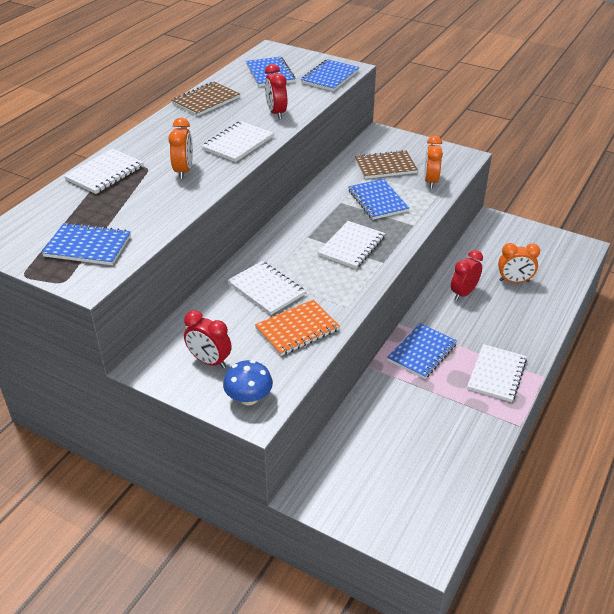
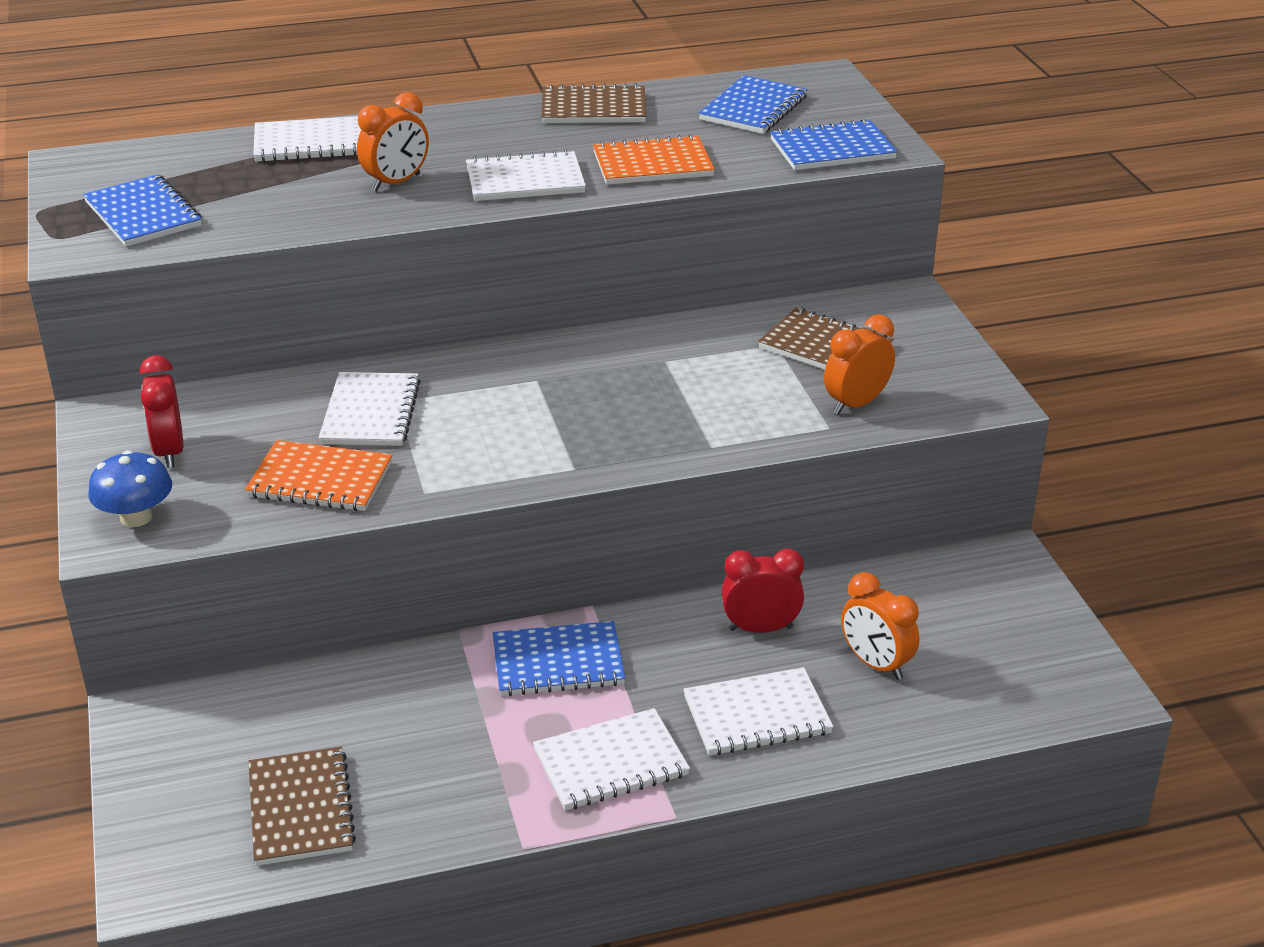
camera: 45 degrees right, 5 degrees down
red clock [265,64,287,119] -> orange notebook [593,134,715,185]
white notebook [318,221,385,269] -> white notebook moved to [683,667,833,756]
blue notebook [348,179,409,220] -> none
none -> brown notebook [248,747,356,866]

